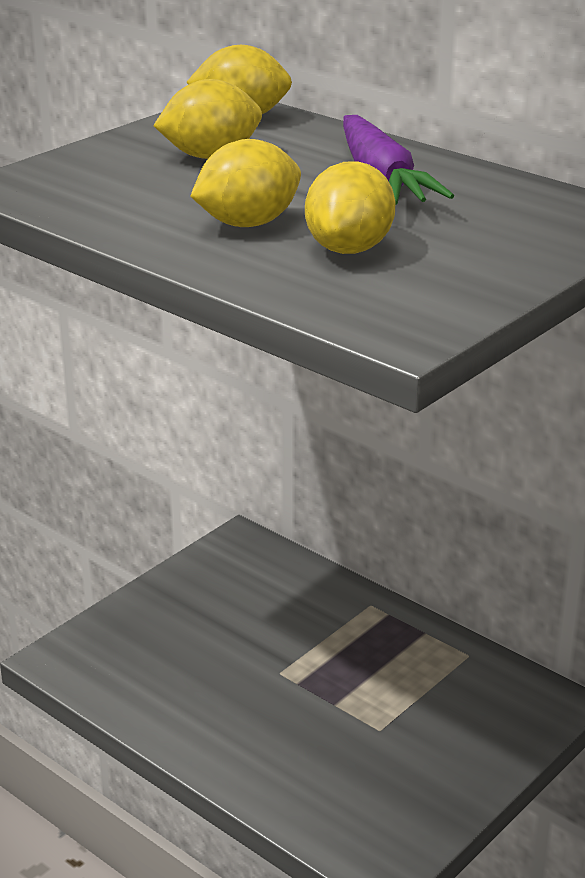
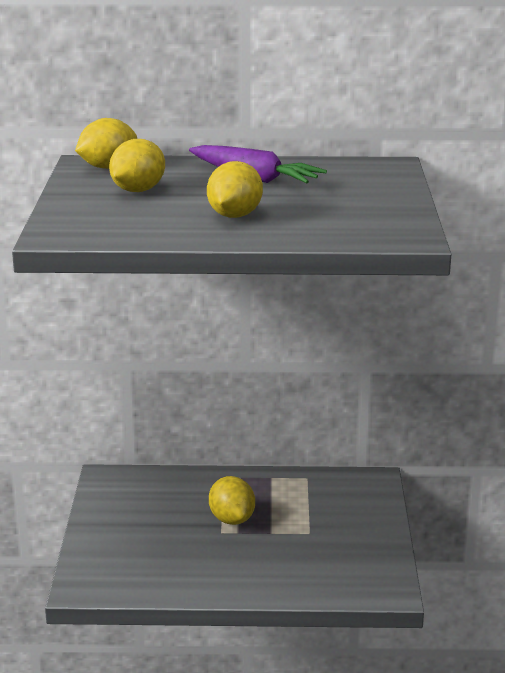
camera: 40 degrees left, 5 degrees down
yellow lemon [305,161,396,254] -> yellow lemon moved to [209,476,255,525]

